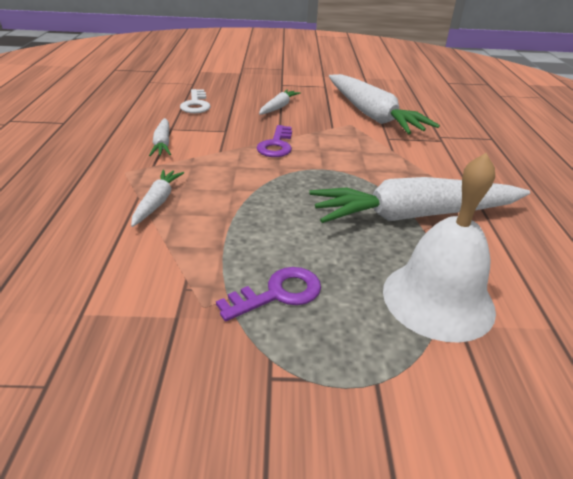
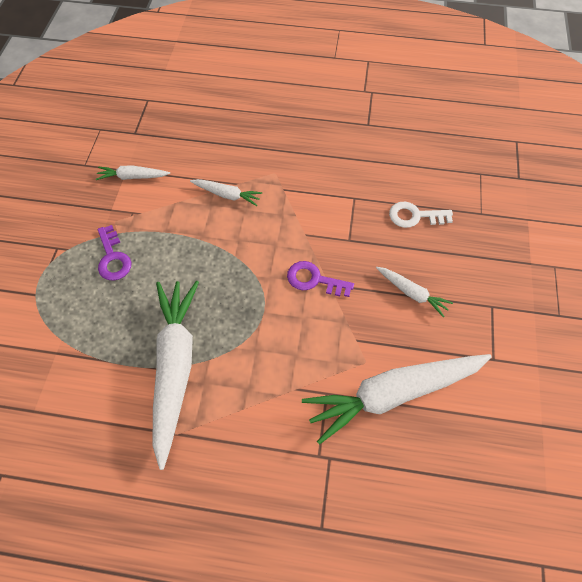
camera: 100 degrees right, 25 degrees up
white carrot [149,118,171,156] -> white carrot moved to [96,166,170,180]
white bell [383,153,496,343] -> none

